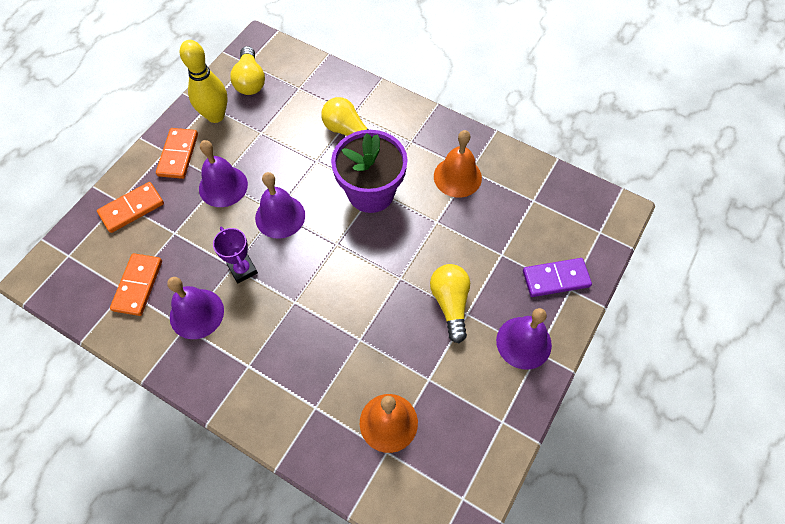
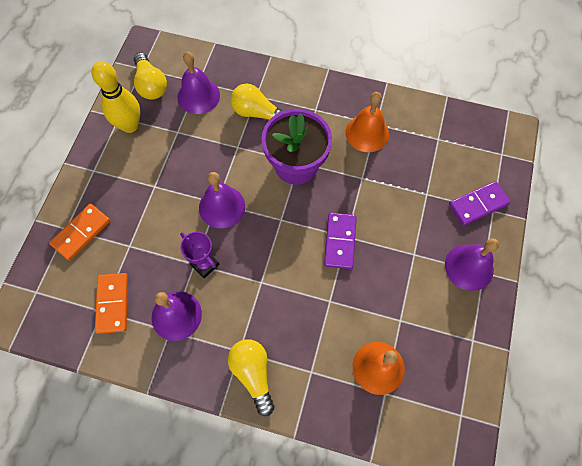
camera: 15 degrees left, 5 degrees up
orange domino [156,128,198,179] -> none
purple bell [199,140,248,207] -> purple bell moved to [177,52,220,114]
yellow light bulb [430,264,470,343] -> yellow light bulb moved to [228,339,274,416]
none -> purple domino [324,213,357,269]

